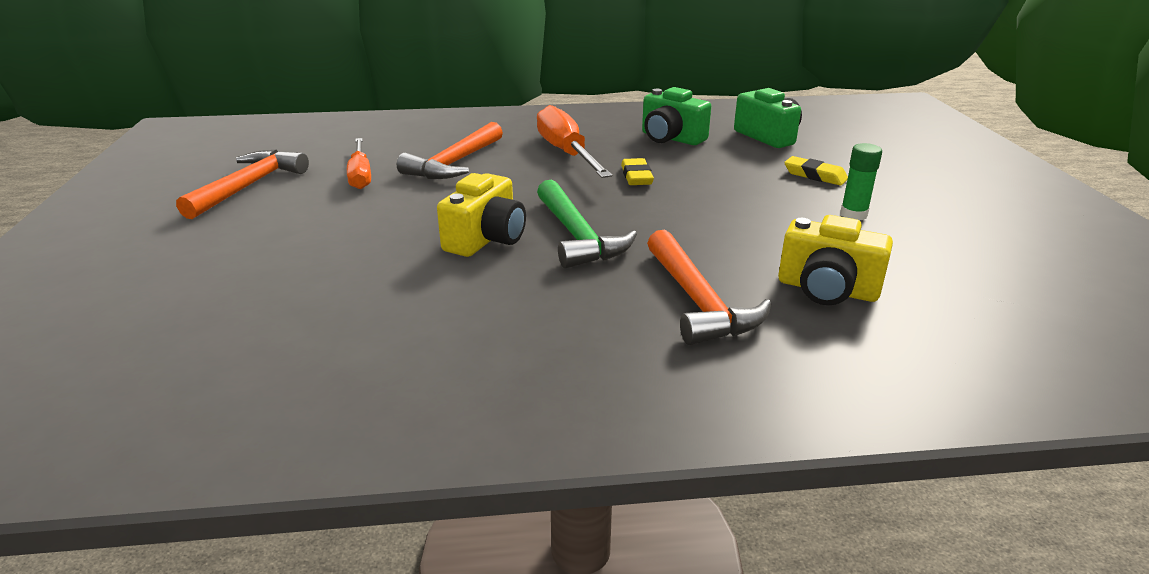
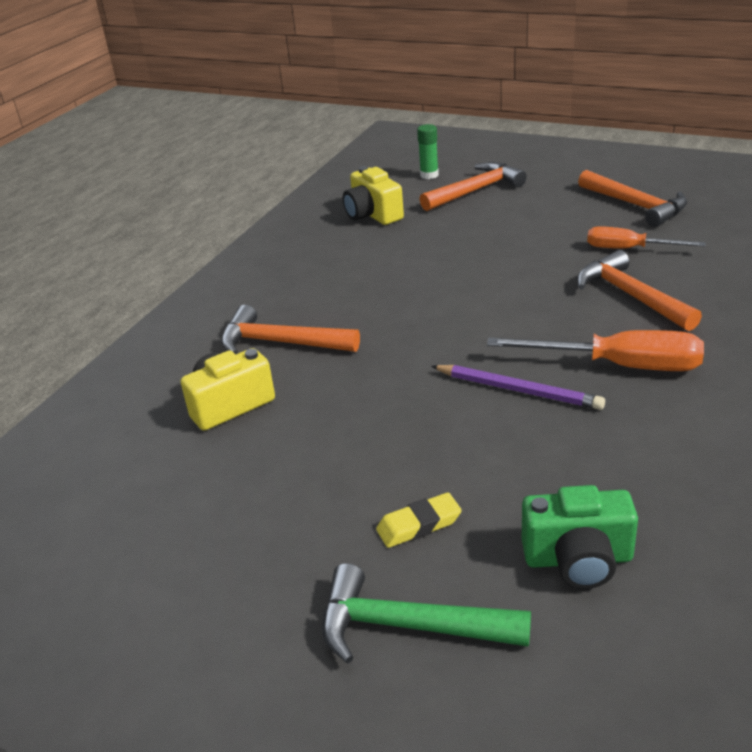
camera: 125 degrees right, 5 degrees up
yellow camera [437,173,526,257] -> yellow camera moved to [343,166,404,225]
green hammer [537,179,637,268] -> green hammer moved to [322,563,531,663]
yellow eraser [621,158,654,185] -> purple pencil [431,365,605,410]
green camera [642,87,711,145] -> none
green glue stick [840,143,882,220] -> green glue stick moved to [417,124,439,179]
none -> orange hammer [419,162,527,211]

